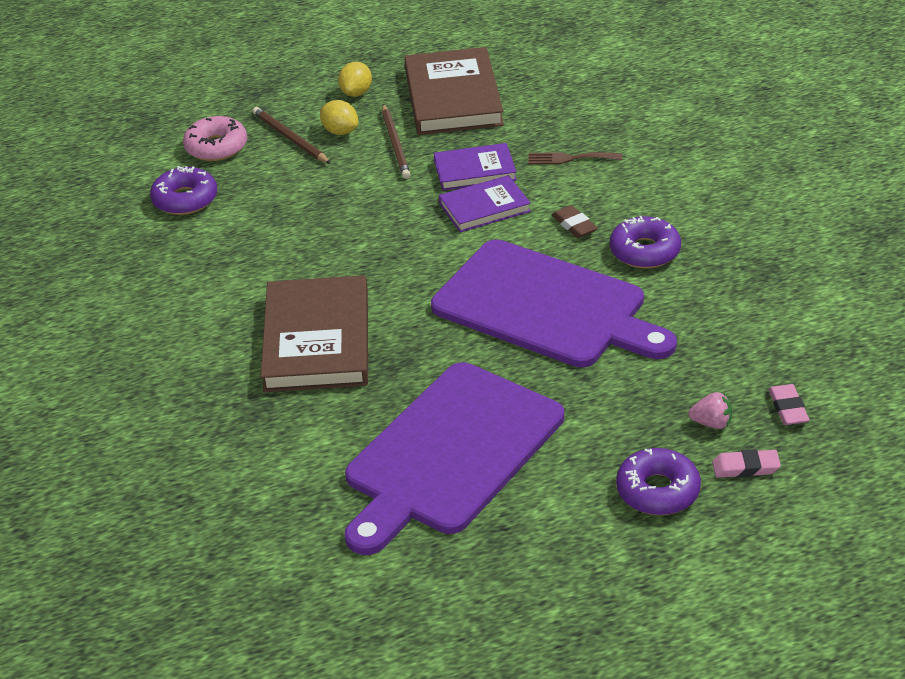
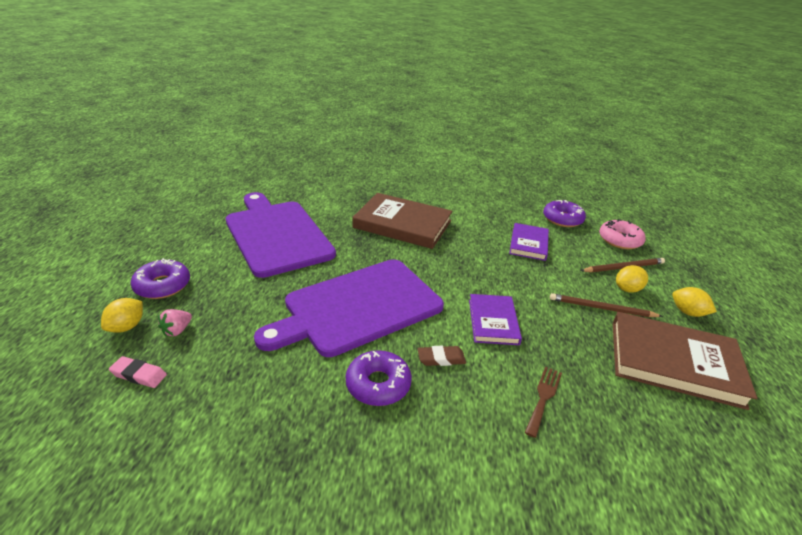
camera: 110 degrees right, 5 degrees down
purple book [434,143,517,191] -> purple book moved to [509,223,549,261]
pink eraser [712,449,781,478] -> yellow lemon [101,298,143,333]

